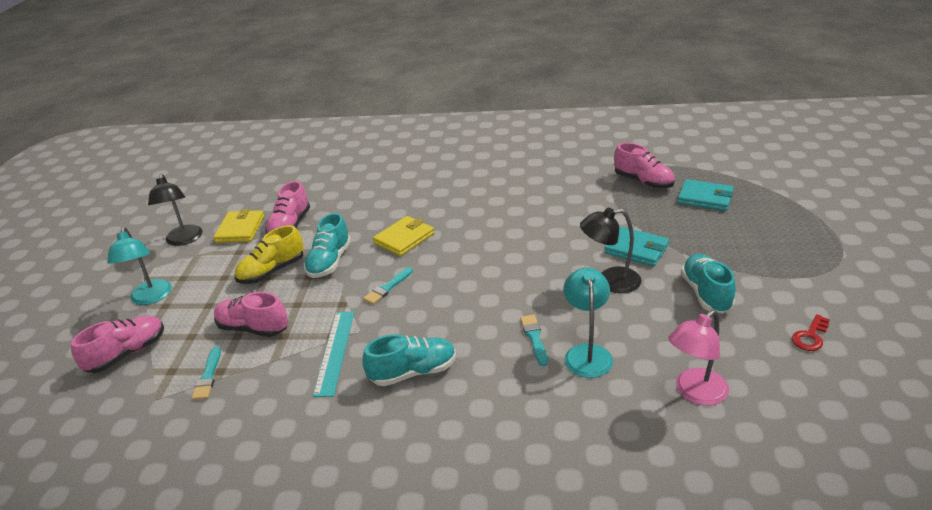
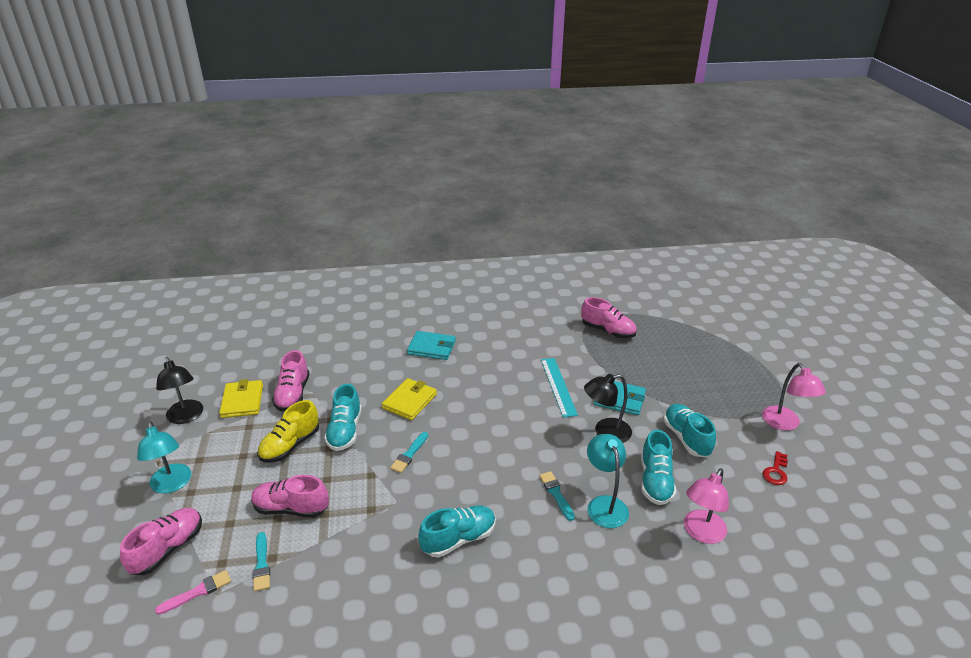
camera: 15 degrees left, 0 degrees up
turquoise ruler [313,312,354,397] -> turquoise ruler moved to [541,358,578,418]
turquoise wallet [677,179,734,211] -> turquoise wallet moved to [407,331,456,360]
none -> pink brush [155,570,231,615]
none -> turquoise shoe [641,430,676,505]
none -> pink lamp [762,363,826,431]

